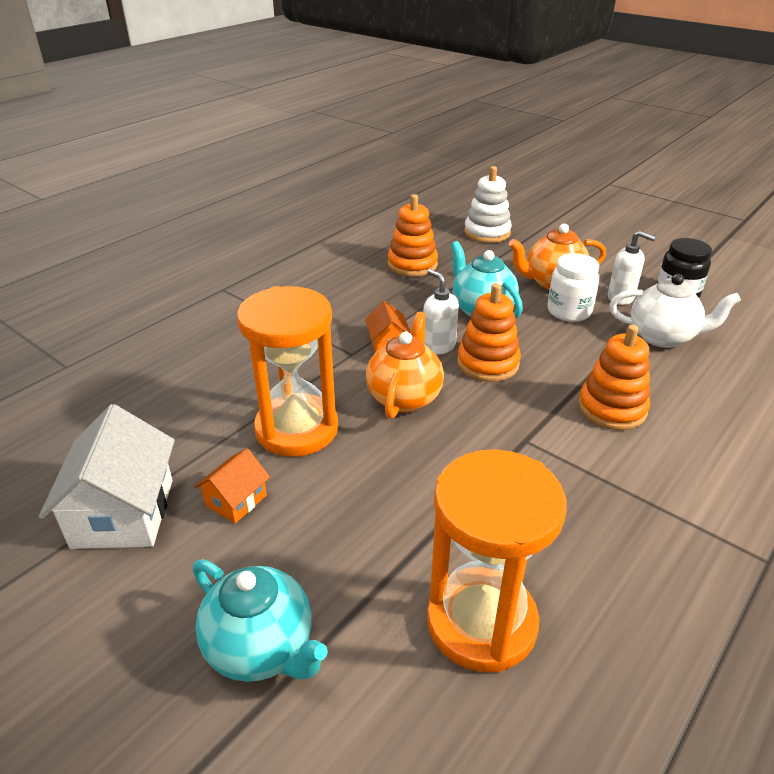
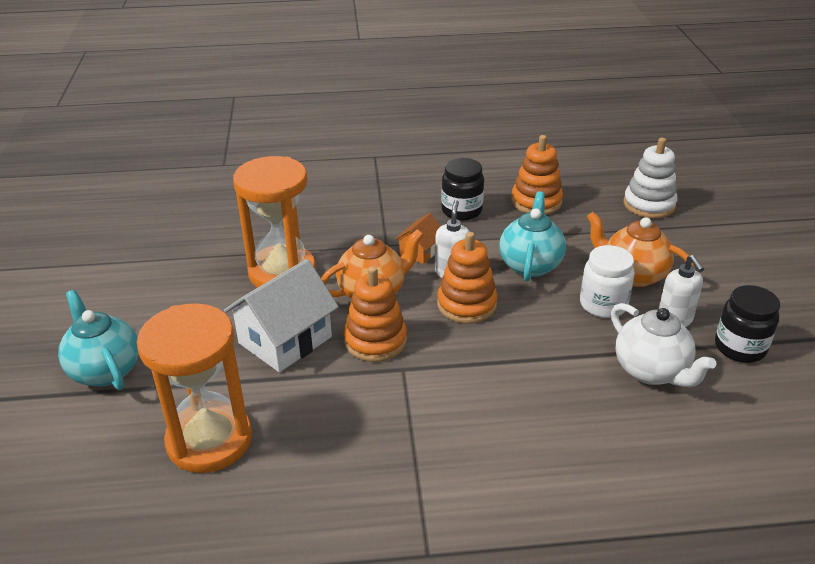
camera: 45 degrees right, 0 degrees up
white house [39,404,175,549] -> white house moved to [224,259,339,372]
turquoise teapot [193,559,328,682] -> turquoise teapot turned 150 degrees clockwise [58,290,139,390]
orange house [195,448,270,524] -> none
orange stacking toy [578,325,650,430] -> orange stacking toy moved to [344,266,407,362]
none -> black jar [441,158,484,221]

